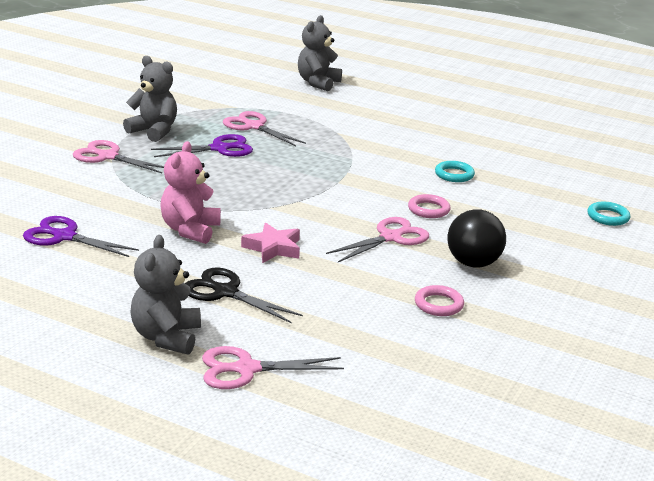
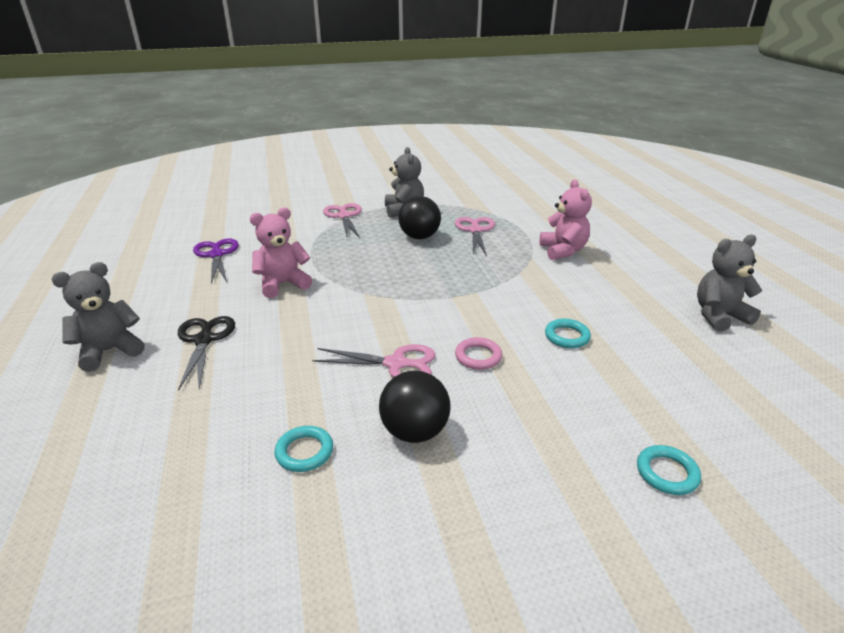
camera: 50 degrees right, 5 degrees up
purple scissors [151,134,253,157] -> black ball [398,196,441,239]
pink scissors [202,346,344,389] -> none
pink star [241,223,300,263] -> none
grey teddy bear [298,15,342,91] -> grey teddy bear moved to [697,235,763,332]
pink ring [415,285,464,316] -> turquoise ring [275,426,333,472]
none -> pink teddy bear [540,179,592,260]

